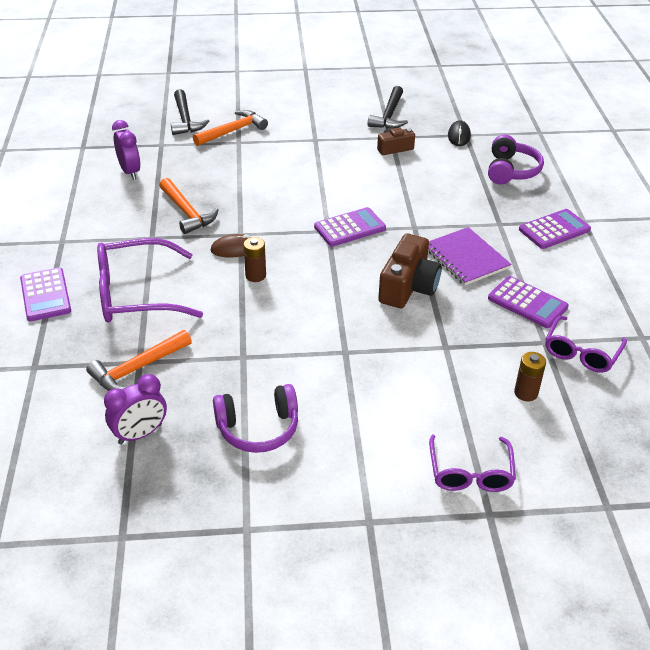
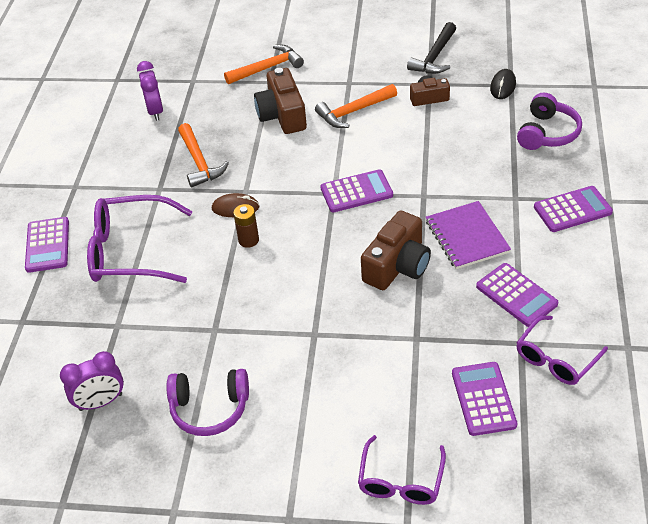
camera: 15 degrees right, 5 degrees up
orange hammer [86,330,192,391] -> orange hammer moved to [315,84,397,128]
black hammer [171,89,209,135] -> none
brown battery [514,352,546,401] -> purple calculator [452,362,517,436]
none -> brown camera [254,68,307,134]

